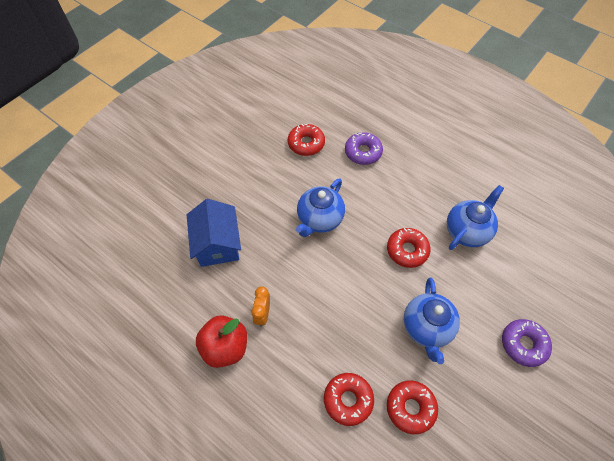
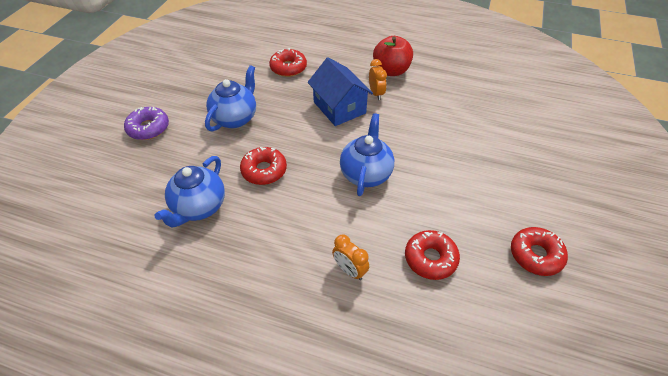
camera: 160 degrees right, 10 degrees down
blue house [187,199,241,267] -> blue house moved to [308,57,373,126]
purple donut [345,132,383,165] -> orange clock [332,235,369,280]
red donut [387,380,438,434] -> red donut moved to [511,227,568,276]
blue teapot [404,278,460,364] -> blue teapot turned 45 degrees clockwise [205,65,256,132]

